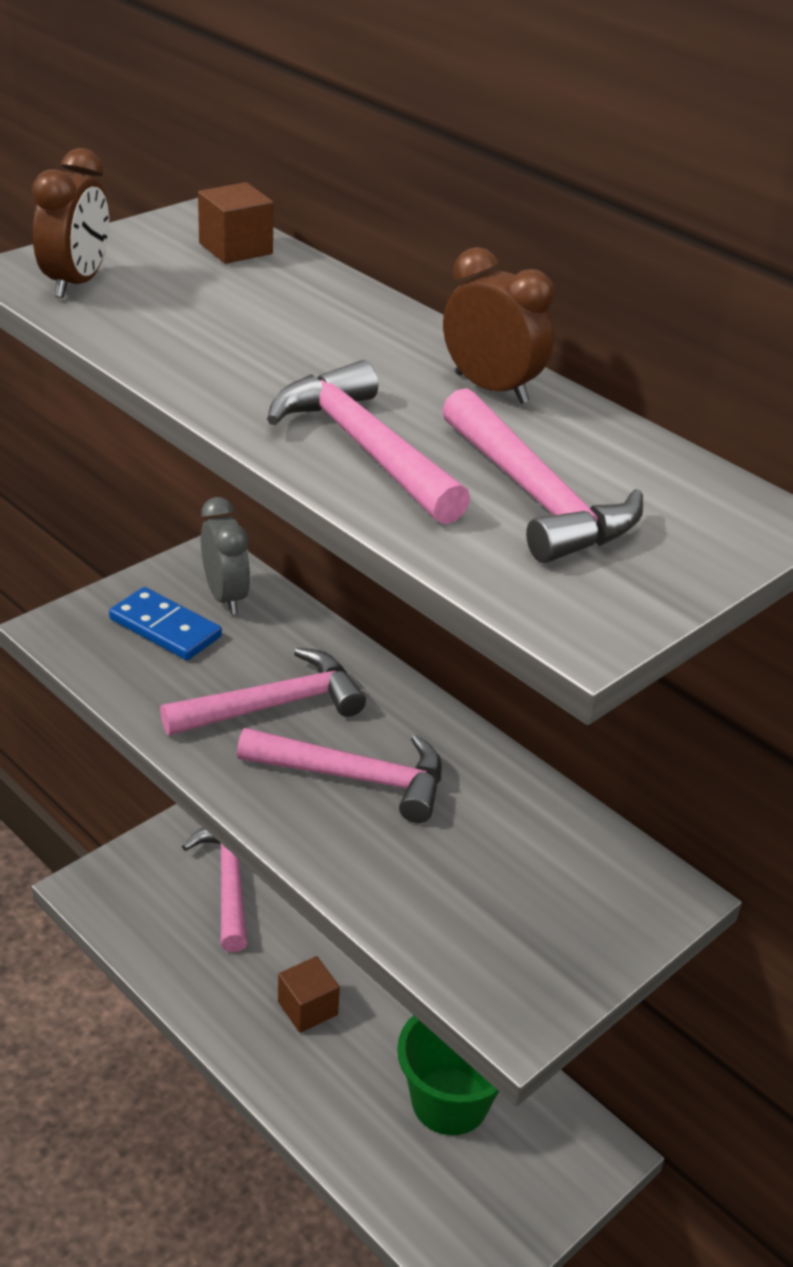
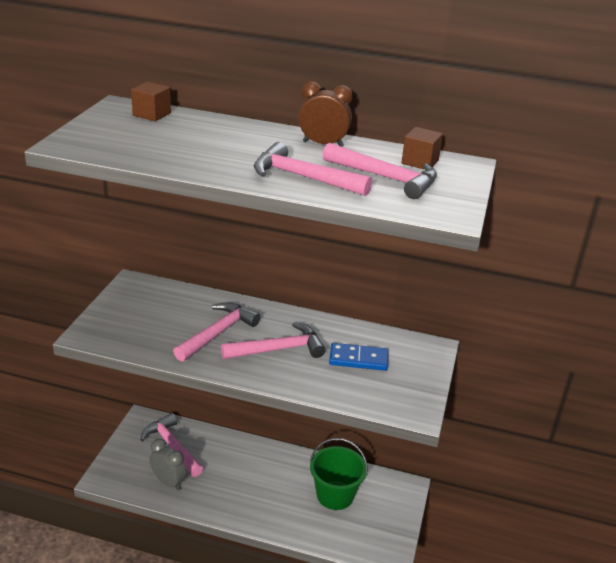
camera: 30 degrees left, 5 degrees down
brown clock [32,148,109,298] -> none
blue domino [109,587,222,660] -> blue domino moved to [329,343,388,371]
grey clock [201,497,250,614] -> grey clock moved to [150,439,187,491]
brown cube [278,956,340,1033] -> brown cube moved to [401,127,443,170]

